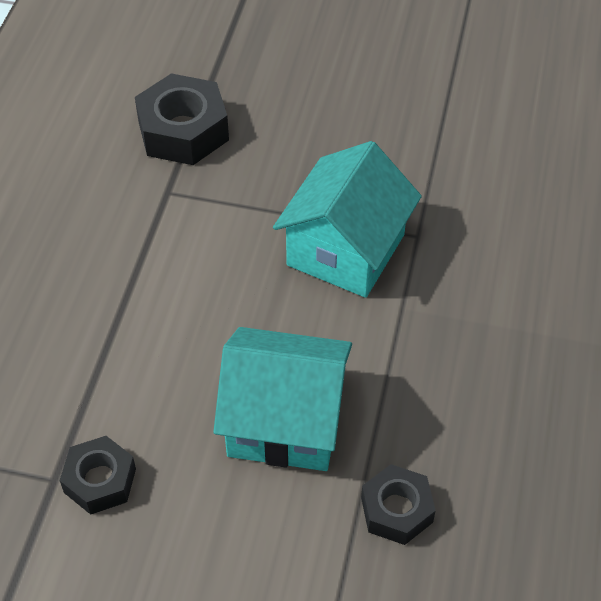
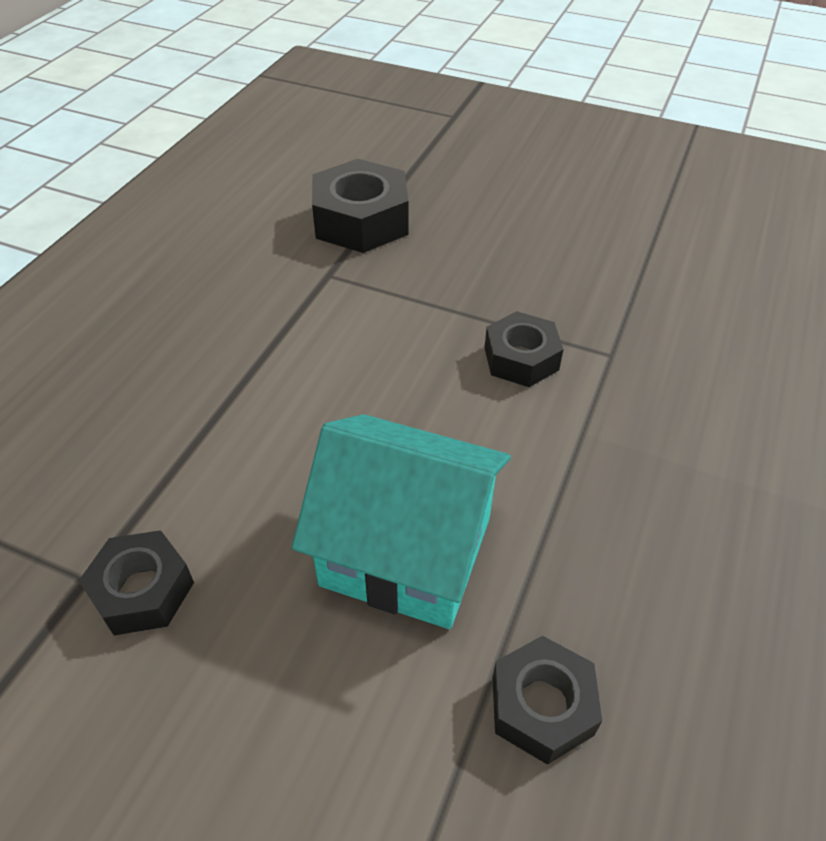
camera: 10 degrees right, 5 degrees down
turquoise house [273,141,422,298] -> black nut [484,311,564,387]

